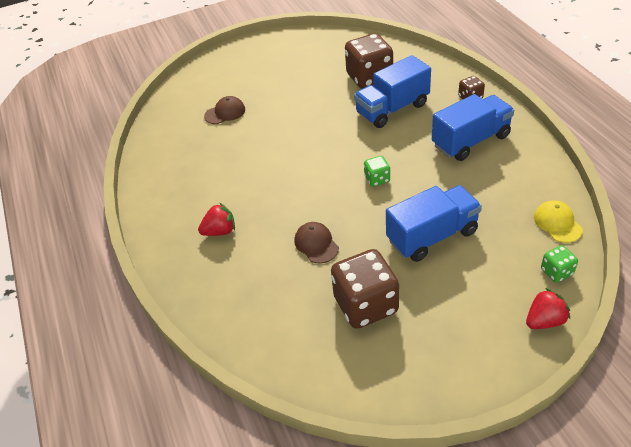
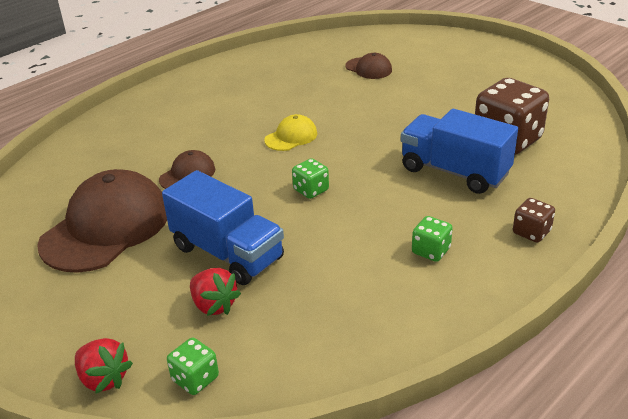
camera: 65 degrees right, 10 degrees down
red strawberry [198,203,235,236] -> red strawberry moved to [190,268,241,316]
brown dice [331,249,399,329] -> brown cap [37,169,167,273]
blue truck [432,94,514,161] -> green dice [412,216,453,262]
yellow cap [534,200,583,243] -> yellow cap moved to [264,114,317,151]

